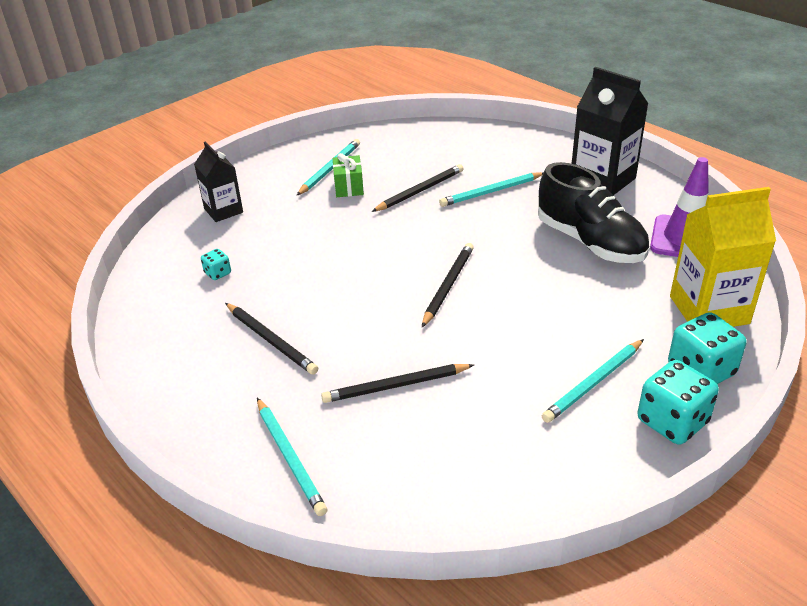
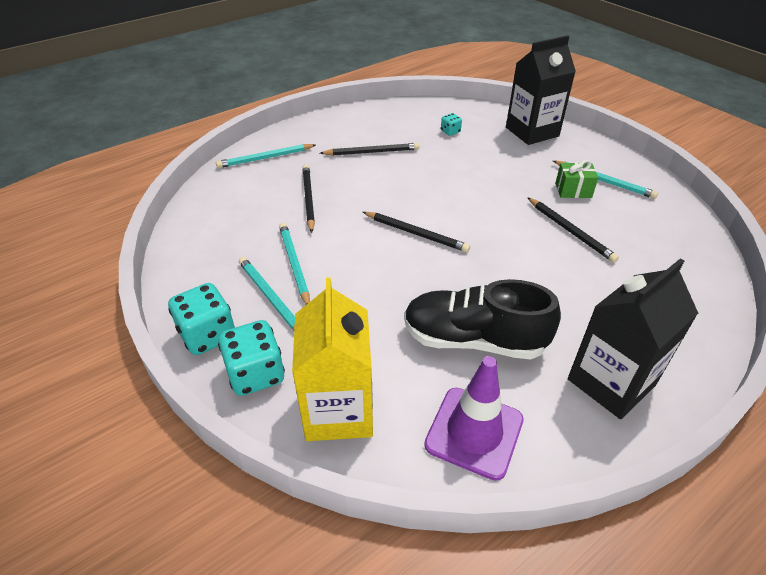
camera: 95 degrees right, 5 degrees up
black carton [194,141,243,222] -> black carton [506,35,576,145], size x1.62
black pencil [225,303,318,375] -> black pencil turned 150 degrees counterclockwise [320,143,420,156]
turquoise pencil [439,172,543,207] -> turquoise pencil moved to [279,223,310,305]
black shoe [538,162,649,263] -> black shoe turned 45 degrees clockwise [404,279,561,359]

